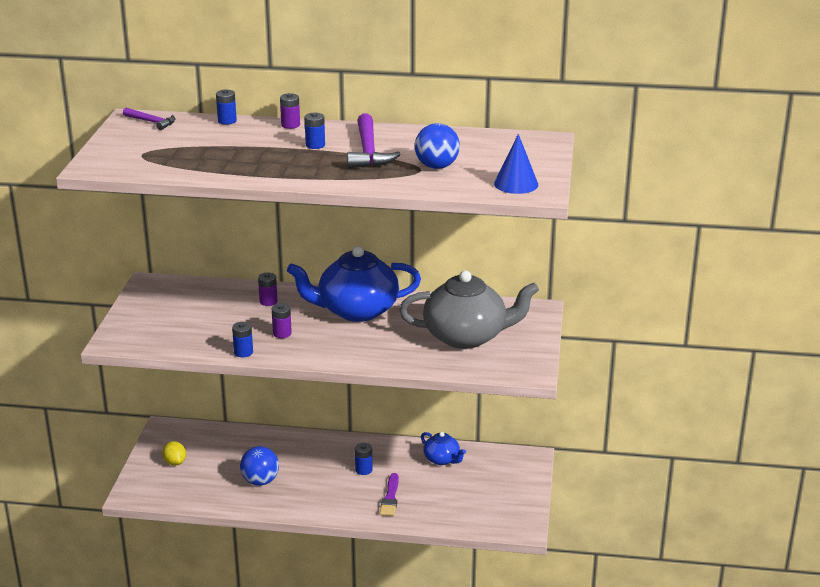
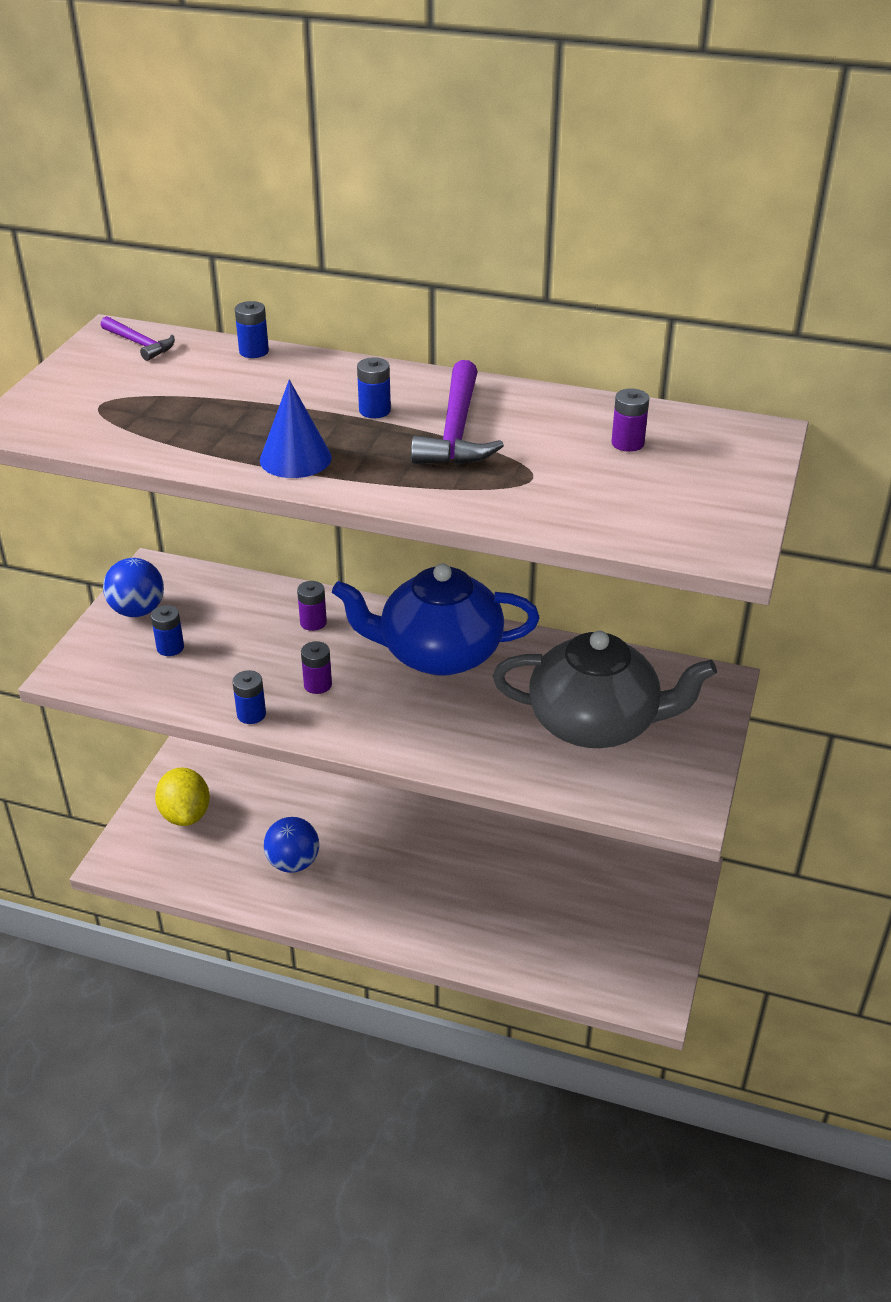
camera: 10 degrees right, 10 degrees up
yellow lemon [162,441,186,466] -> yellow lemon [155,767,210,826], size x1.65
purple battery [280,93,300,129] -> purple battery moved to [611,388,649,452]
blue battery [355,443,372,475] -> blue battery moved to [151,605,184,656]
purple brush [380,473,399,516] -> none
blue ball [415,123,460,169] -> blue ball moved to [103,558,164,617]
blue teapot [421,432,466,465] -> none
blue cone [494,134,538,194] -> blue cone moved to [260,380,332,478]

